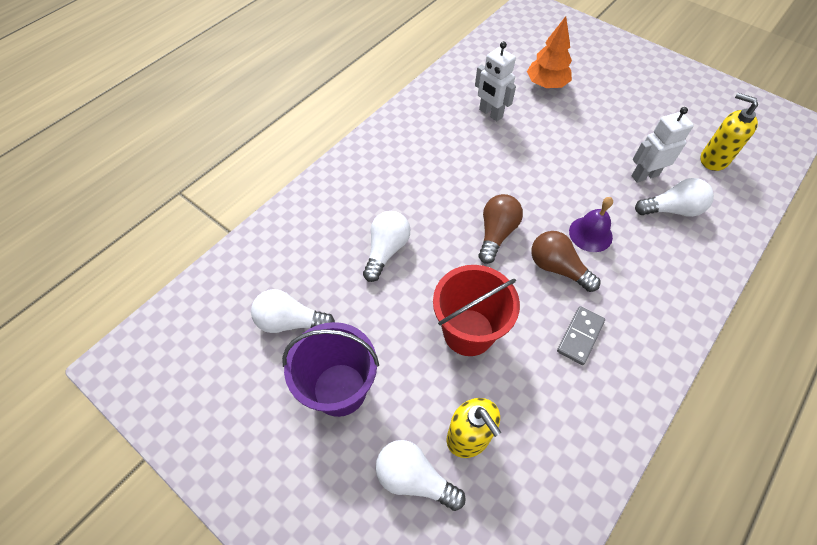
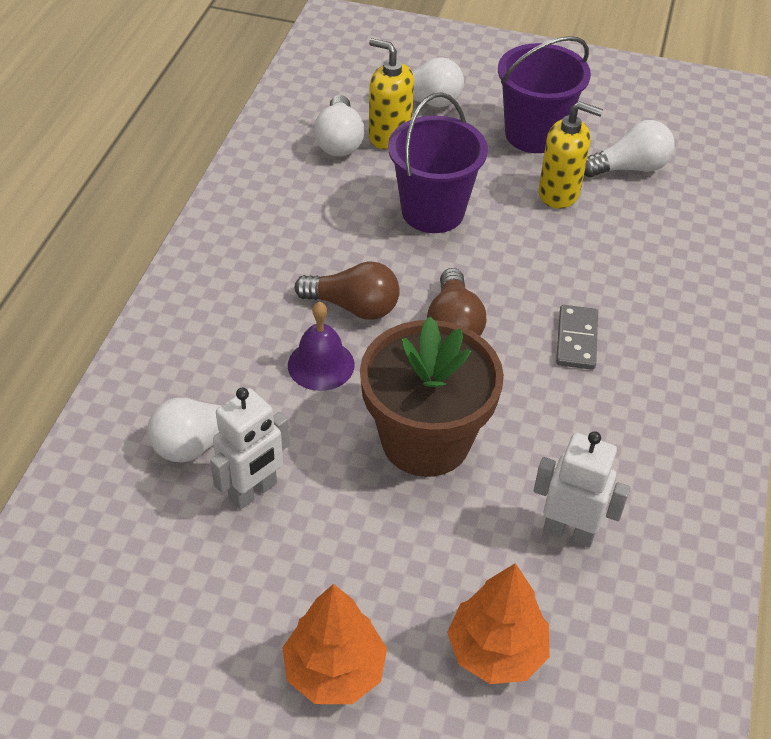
camera: 155 degrees right, 10 degrees down
white light bulb [363,211,410,282] -> white light bulb moved to [314,95,365,157]
red bucket [433,265,520,356] -> purple bucket [388,92,488,233]
grey domino [557,306,605,365] -> grey domino moved to [556,305,598,370]
yellow soap dispenser [700,93,758,171] -> yellow soap dispenser moved to [538,101,603,209]
none -> orange tree [282,584,387,704]
none -> brown flower pot [360,317,504,477]

